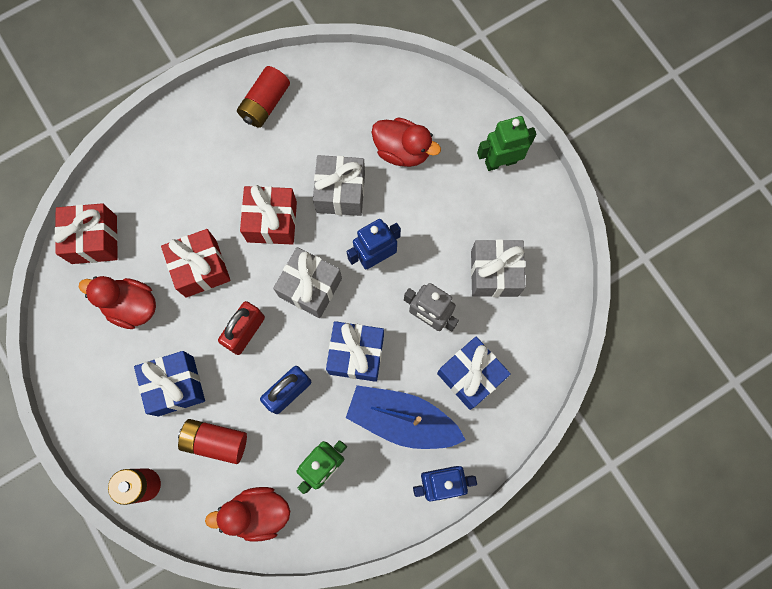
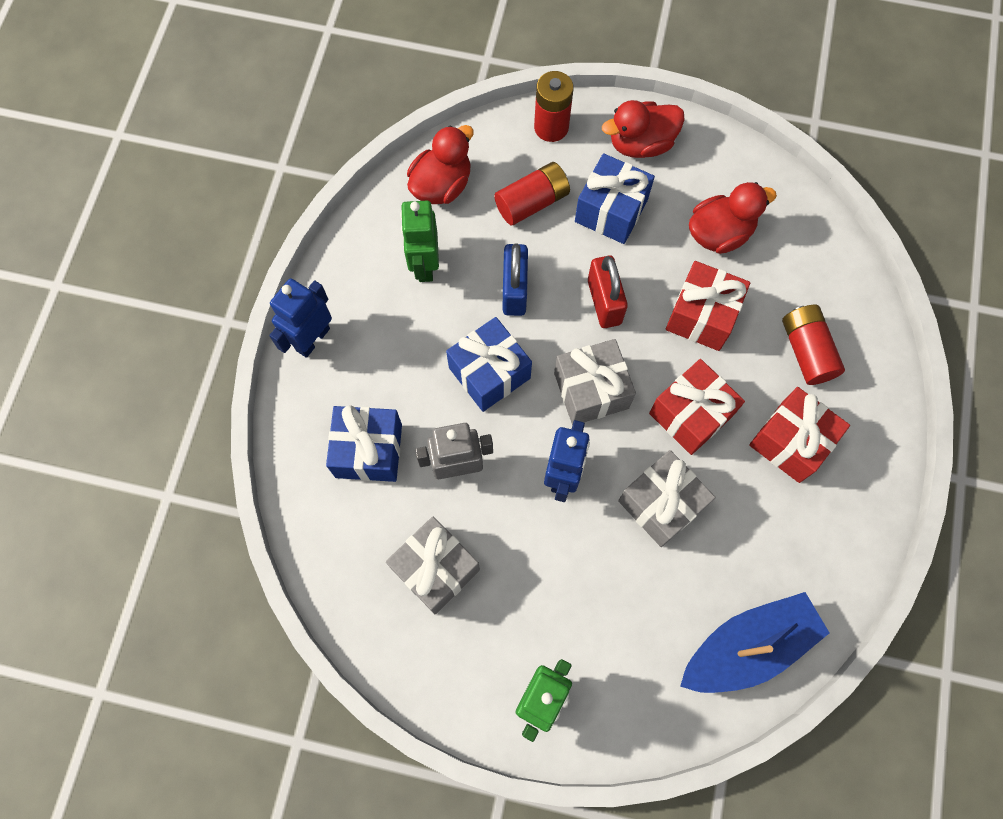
camera: 135 degrees right, 5 degrees down
red gift [53,203,118,264] -> red gift moved to [749,387,850,483]
red battery [237,66,290,128] -> red battery moved to [782,305,845,385]
blue boat [346,385,466,449] -> blue boat moved to [680,592,829,693]
red duck [372,117,441,167] -> red duck moved to [602,100,684,158]

